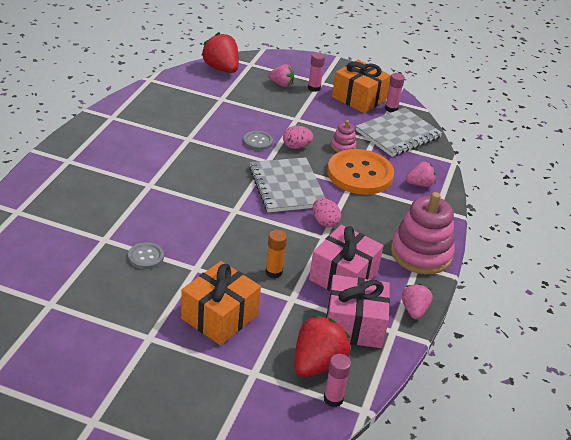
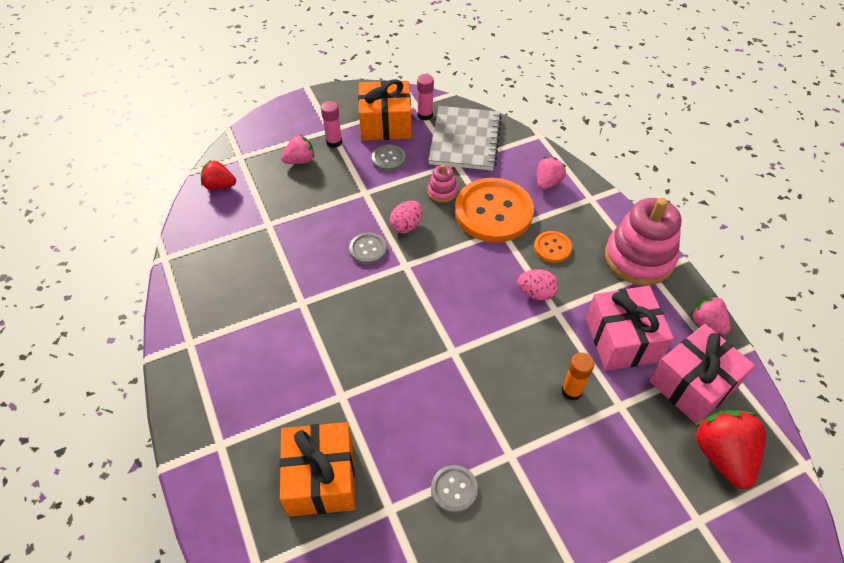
camera: 40 degrees left, 15 degrees up
orange gift [181,261,261,345] -> orange gift moved to [279,422,356,517]
red strawberry [201,32,239,73] -> red strawberry [201,160,236,190], size x0.60
grey notebook [249,157,326,212] -> none
pink glue stick [324,354,351,407] -> none
none -> grey button [372,144,406,171]
none -> orange button [534,231,572,263]

